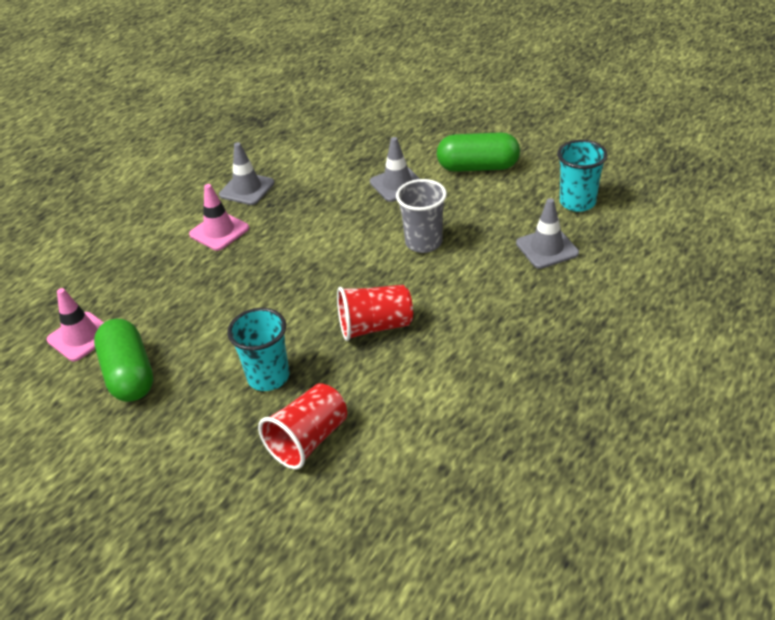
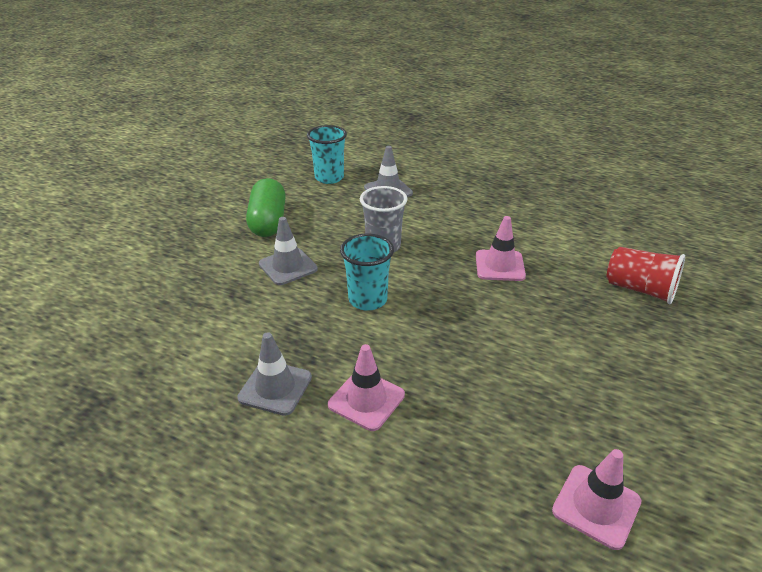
camera: 100 degrees left, 5 degrees down
green capsule [94,319,153,402] -> none
turquoise cup [227,308,289,391] -> turquoise cup moved to [340,233,394,311]
red cup [337,285,413,341] -> pink traffic cone [476,216,526,281]

